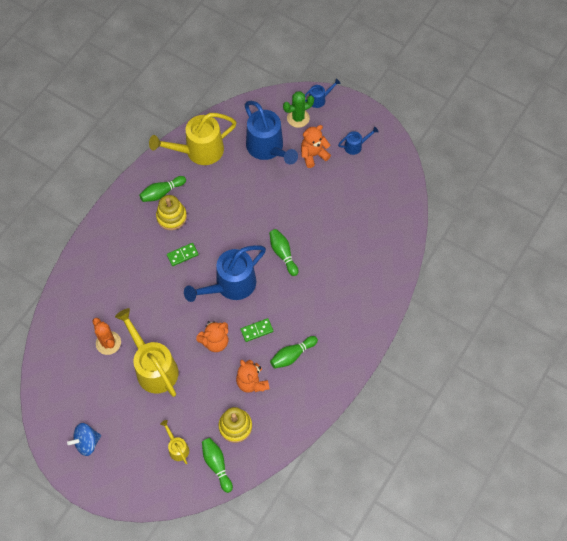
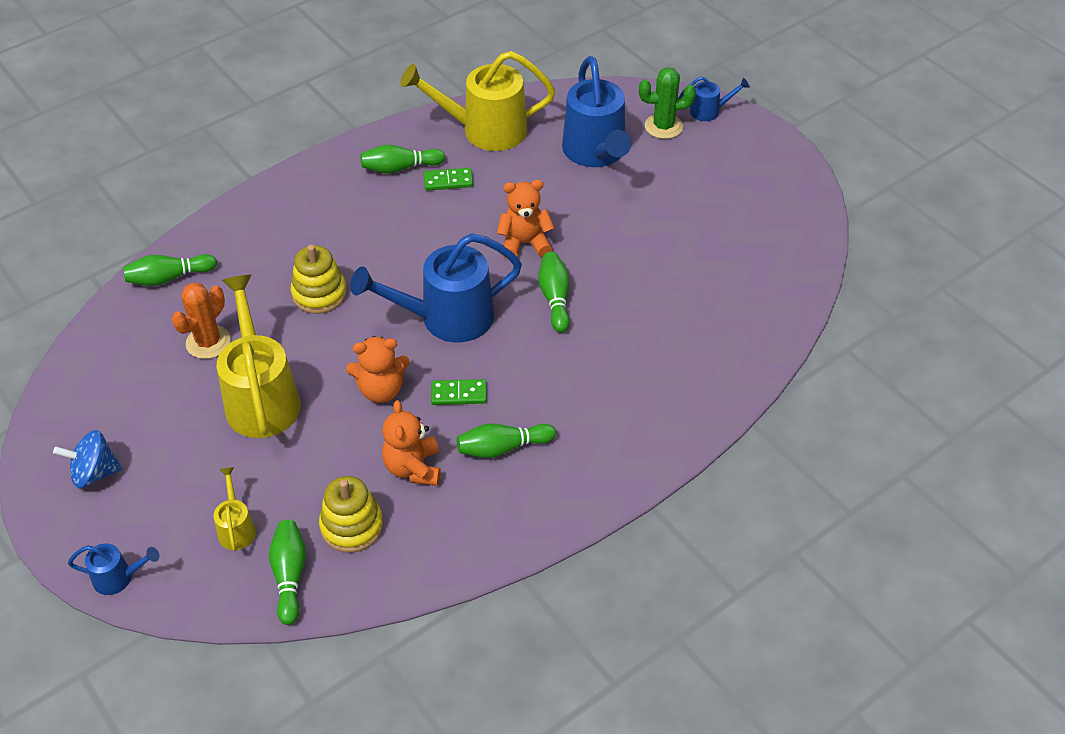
camera: 20 degrees right, 15 degrees down
orange cactus [92,318,121,355] -> orange cactus turned 45 degrees clockwise [172,283,231,359]
yellow stacking toy [156,195,187,230] -> yellow stacking toy moved to [291,245,347,314]
green domino [167,243,199,266] -> green domino moved to [424,168,473,191]
orange teddy bear [301,125,331,168] -> orange teddy bear moved to [497,180,555,260]
blue watering can [338,127,379,155] -> blue watering can moved to [68,543,160,595]
none -> green bowling pin [123,254,217,286]

